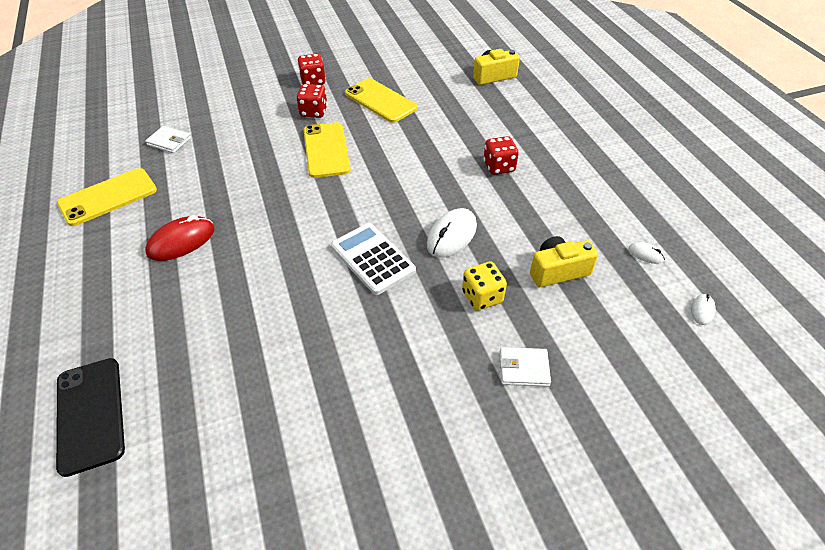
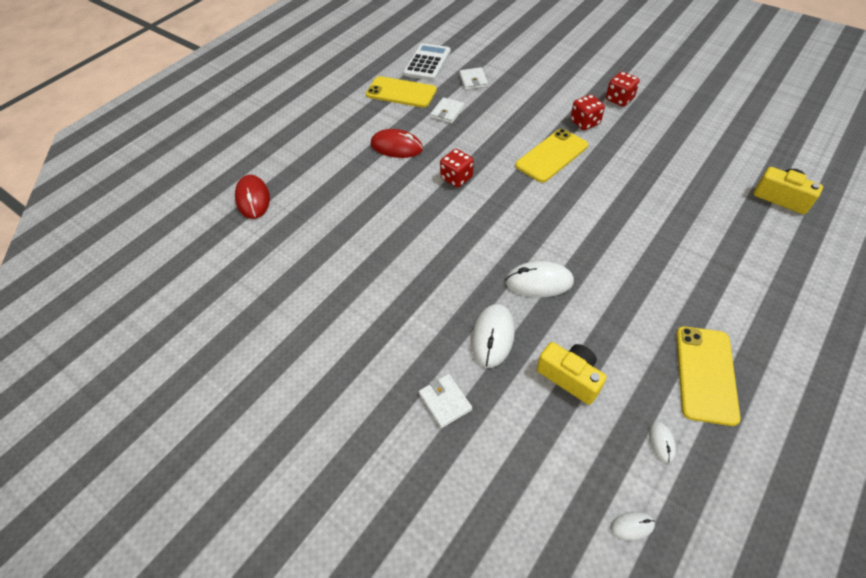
camera: 60 degrees right, 5 degrees up
black phone [56,358,125,477] -> red mouse [235,175,270,219]
white calculator [331,223,416,295] -> white calculator moved to [403,43,451,81]
yellow phone [345,78,418,123] -> yellow phone moved to [676,326,741,426]
yellow dice [462,261,507,311] -> white mouse [471,304,515,368]
red dice [483,136,519,175] -> red dice moved to [440,149,474,187]
none -> white wallet [430,97,465,124]

